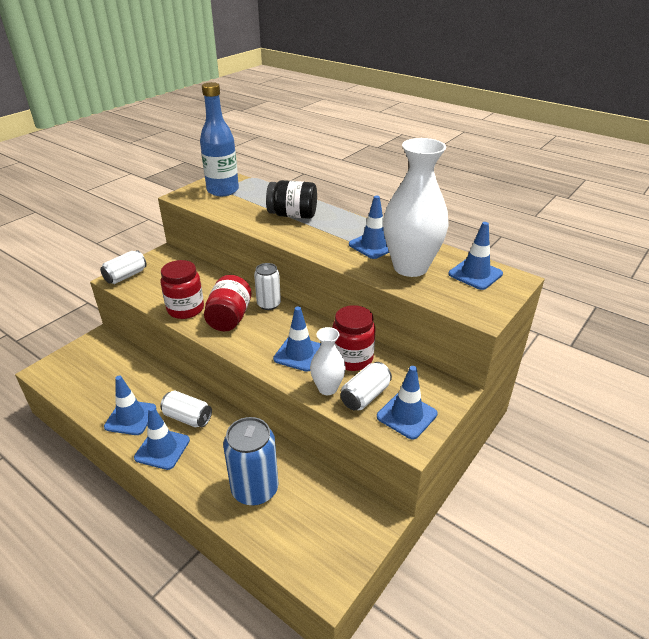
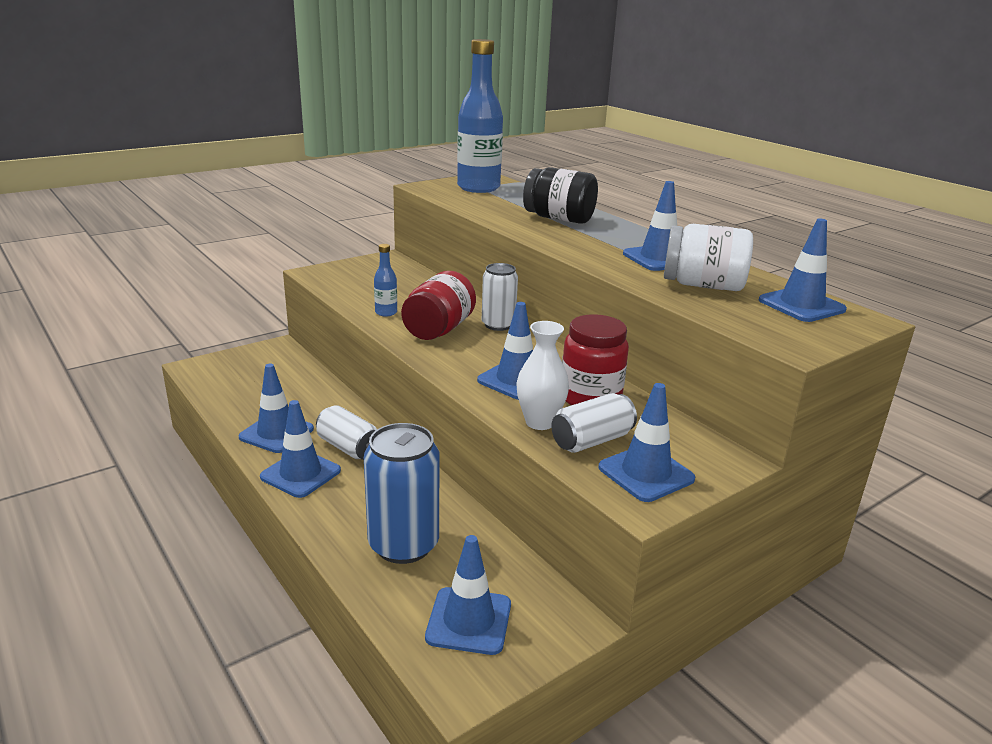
camera: 15 degrees right, 10 degrees down
white can [100,250,147,284] -> none
red jar [160,260,204,319] -> blue bottle [374,244,397,317]
white vase [383,138,449,277] -> white jar [664,224,753,291]
none -> blue traffic cone [425,535,511,655]

